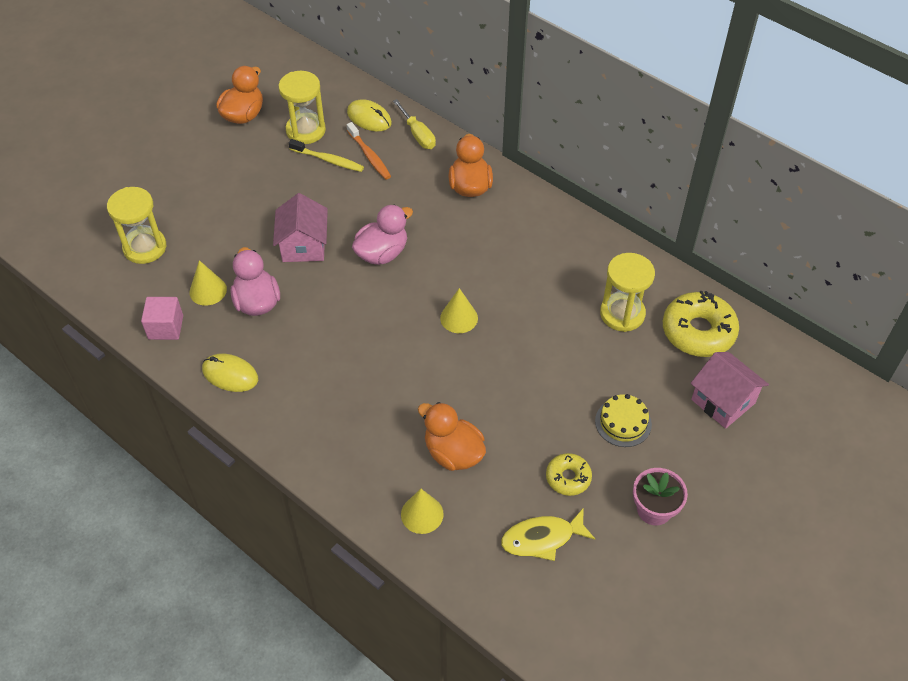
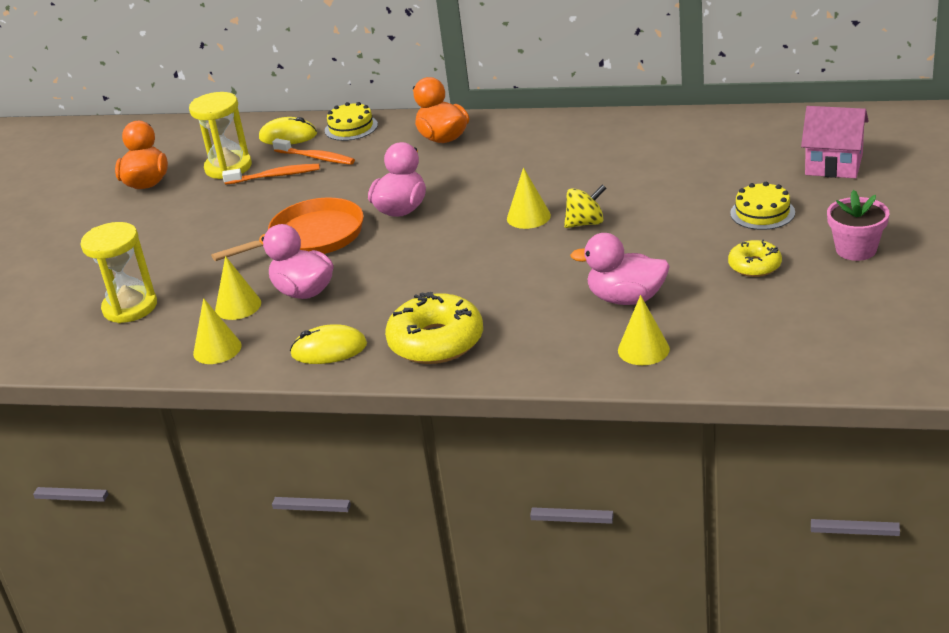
camera: 25 degrees left, 20 degrees down
pink cube [141,297,183,340] -> yellow cone [193,298,242,364]
pink house [273,193,328,262] -> orange pan [211,198,364,261]
yellow toothbrush [289,139,364,172] -> orange toothbrush [222,164,320,185]
yellow screwdriver [393,99,436,149] -> yellow cake [325,102,378,141]
orange duck [418,402,486,471] -> pink duck [570,233,670,305]
yellow fish [501,509,595,561] -> none
yellow hourglass [600,253,655,332] -> none
yellow donut [663,291,739,357] -> yellow donut moved to [385,292,483,364]
none -> yellow spinning top [564,184,606,228]

